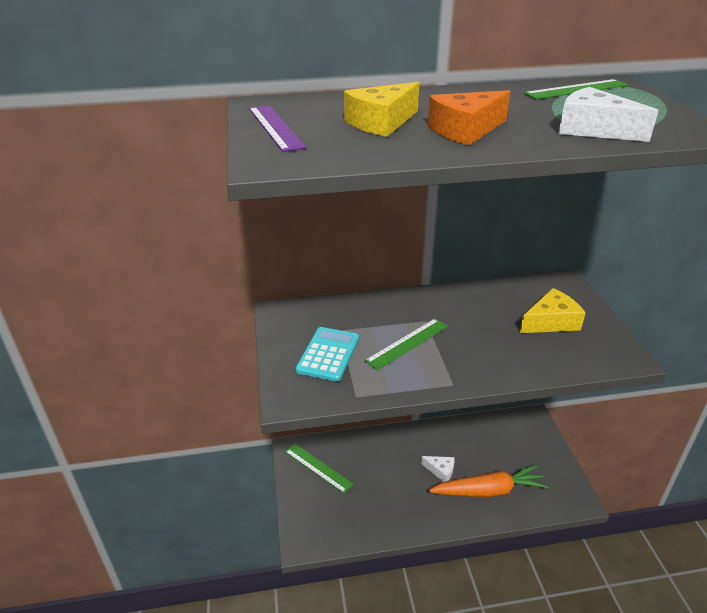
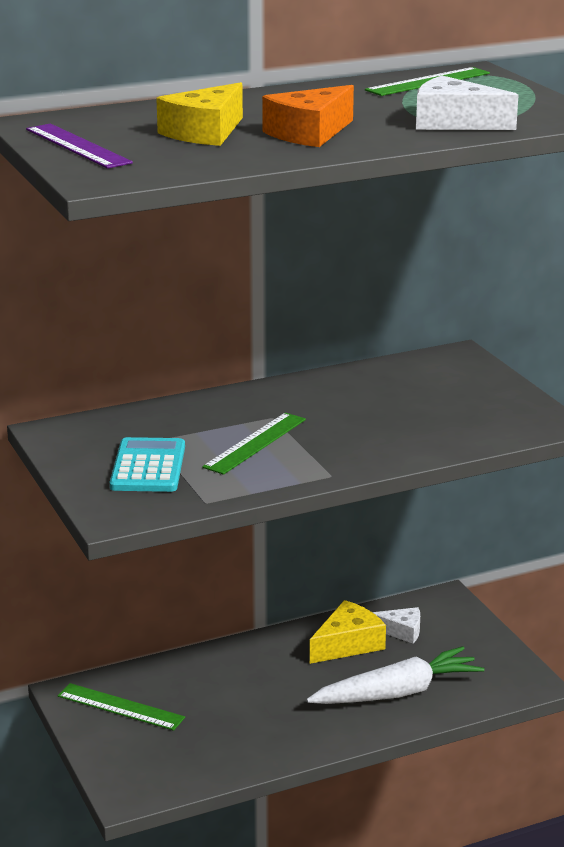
camera: 15 degrees left, 10 degrees down
white cheese [421,456,455,482] -> white cheese moved to [373,607,420,643]
orange carrot [429,465,549,497] -> white carrot [306,646,484,704]
yellow cheese [520,288,586,333] -> yellow cheese moved to [310,600,386,664]

